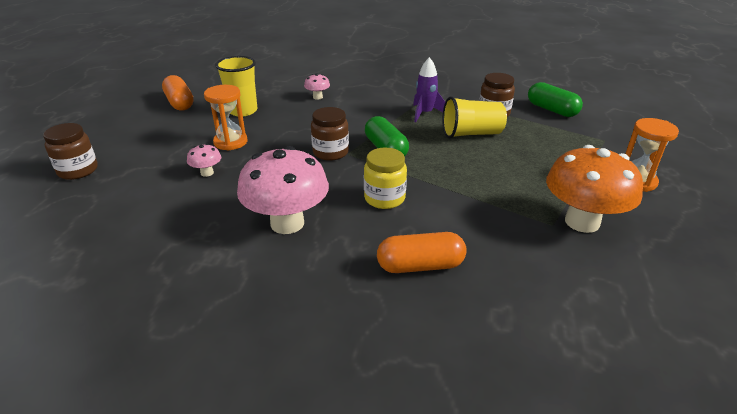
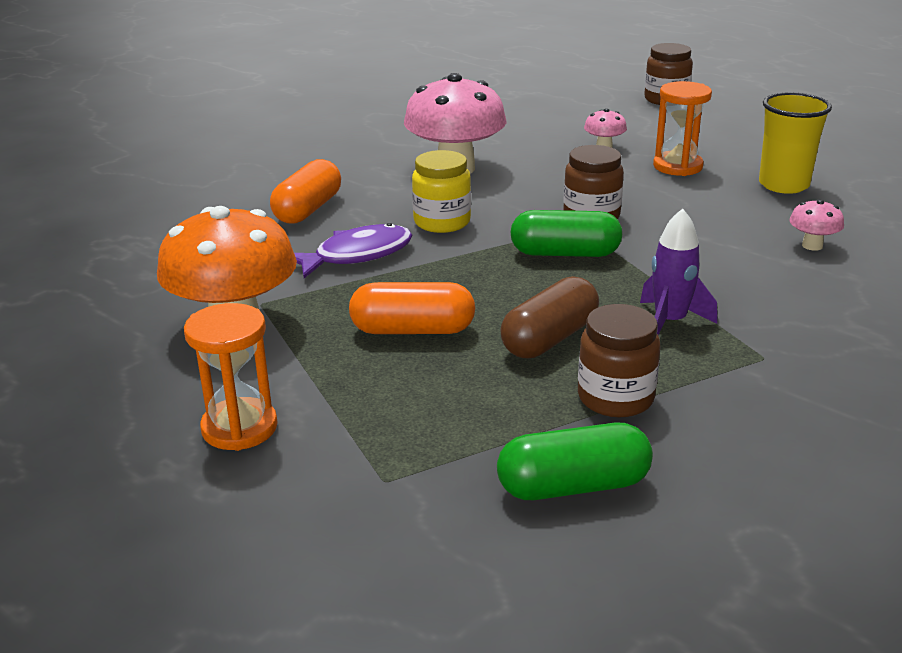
camera: 120 degrees right, 5 degrees down
orange capsule [162,75,194,111] -> orange capsule moved to [349,282,475,334]
yellow cup [442,96,507,139] -> brown capsule [500,276,599,358]
none -> purple fish [294,223,412,278]

